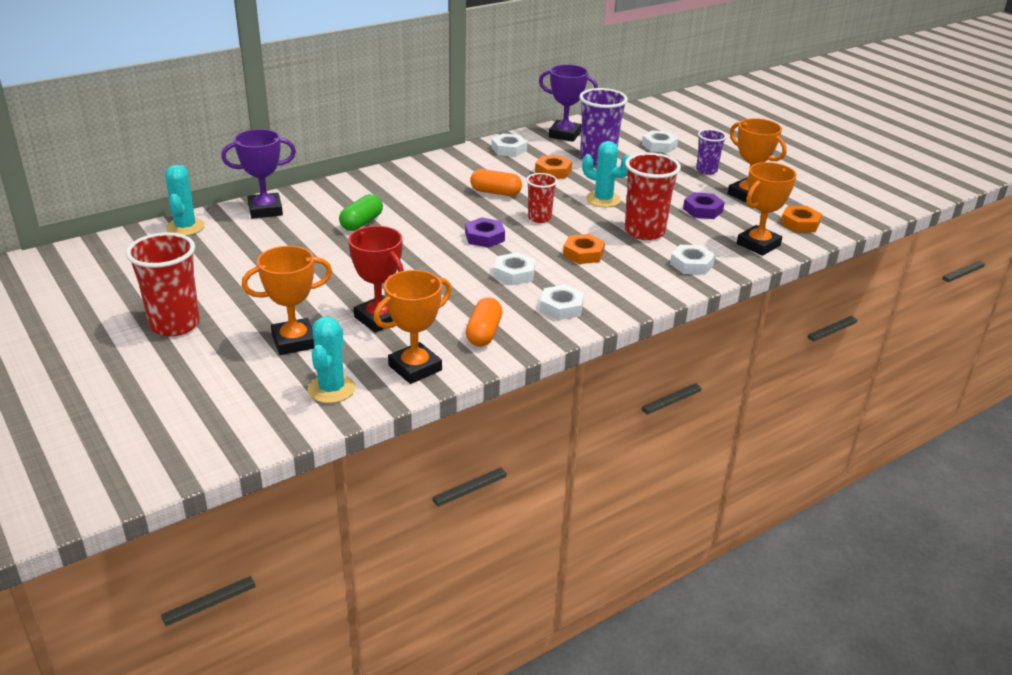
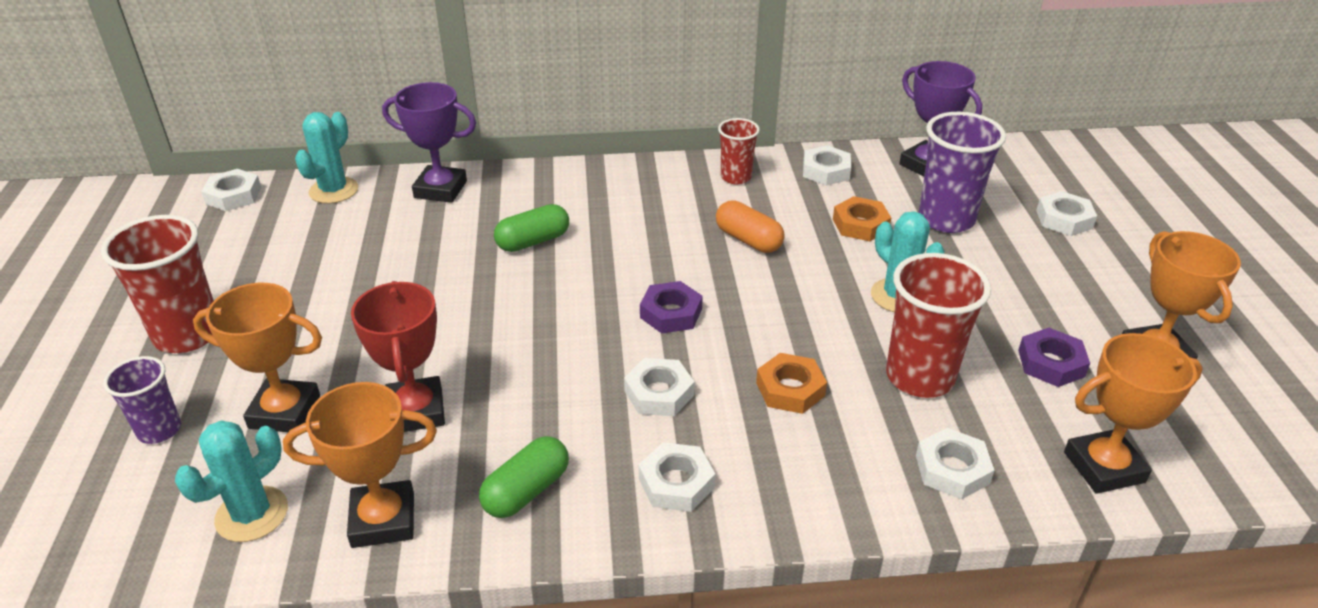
camera: 30 degrees right, 5 degrees up
orange capsule [466,297,502,346] -> green capsule [479,436,569,518]
red cup [526,173,557,223] -> red cup moved to [718,118,760,184]
purple cup [696,129,727,175] -> purple cup moved to [103,356,181,444]
orange nut [781,206,822,232] -> none
none -> white nut [201,169,261,211]

